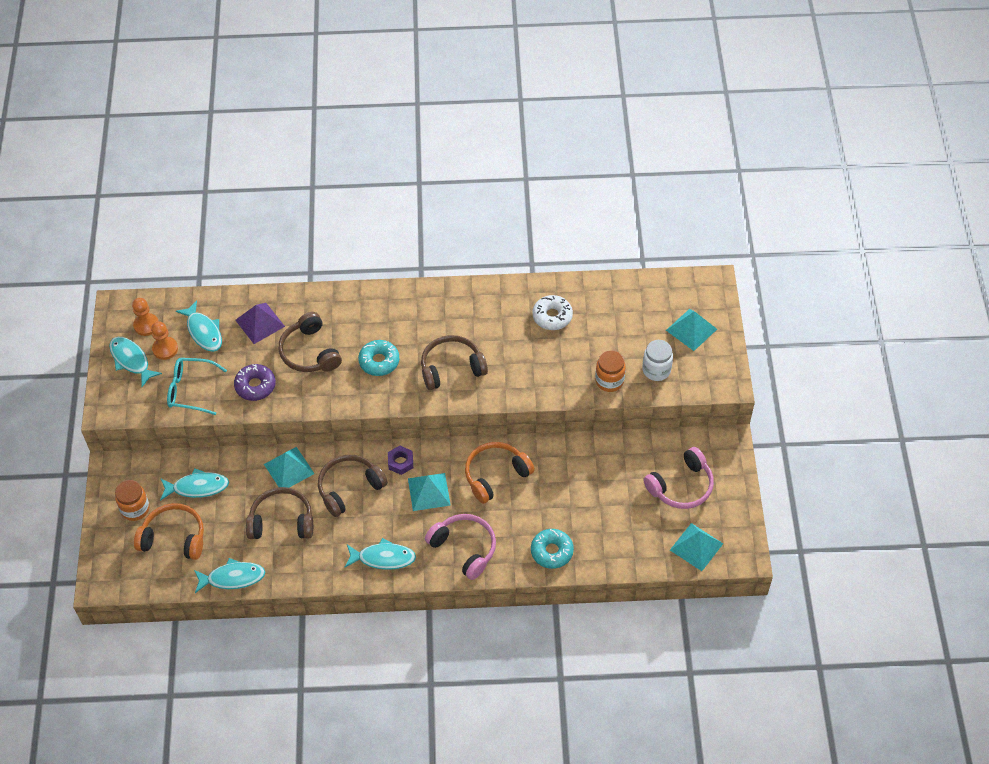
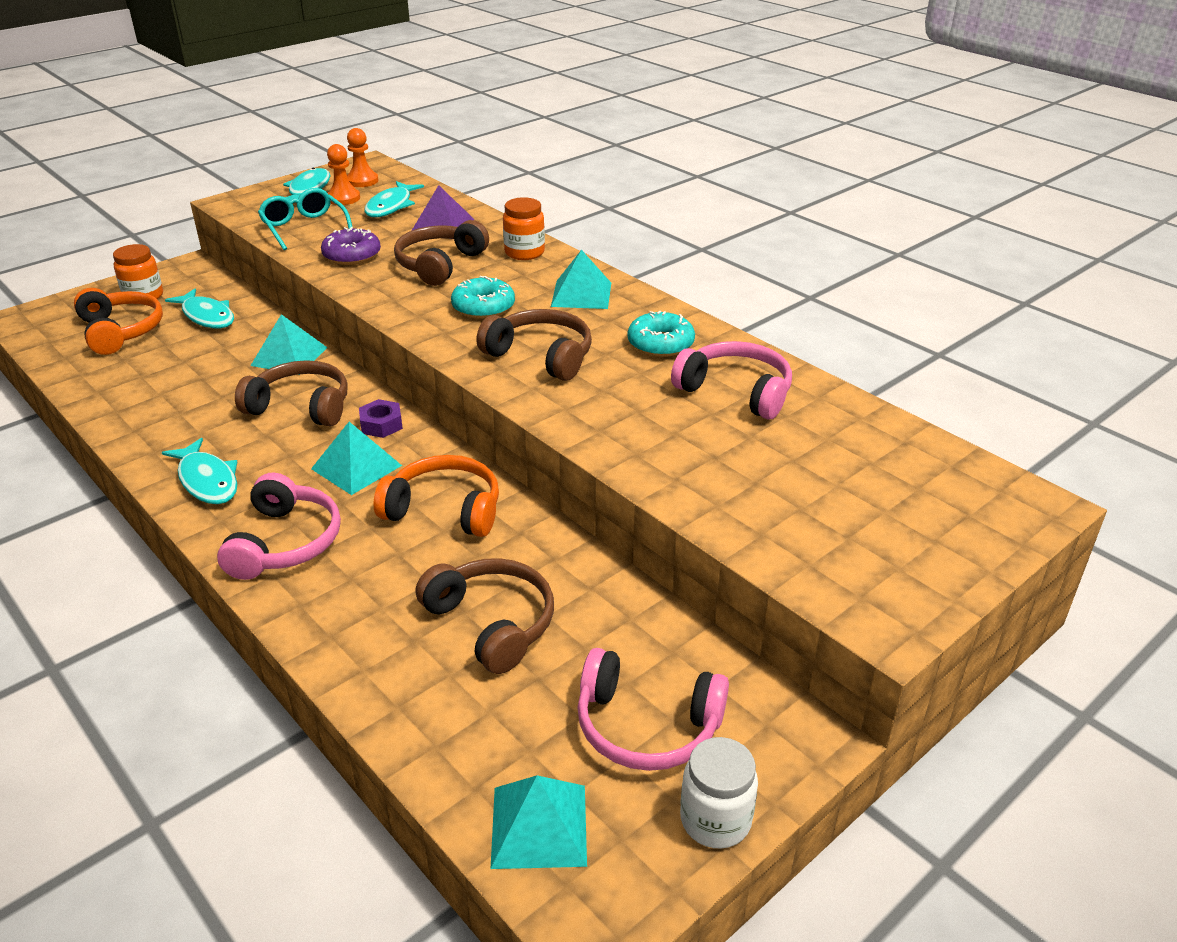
camera: 50 degrees right, 20 degrees down
turquoise fish [194,558,265,593] -> none
brown headphones [246,487,313,539] -> brown headphones moved to [416,558,554,674]
turquoise donut [531,529,574,569] -> turquoise donut moved to [628,311,695,357]
white donut [533,295,573,330] -> pink headphones [671,341,792,420]
orange jar [595,351,626,392] -> orange jar moved to [503,197,545,260]
white jar [642,340,673,381] -> white jar moved to [680,737,758,849]
turquoise pyramid [666,309,717,351] -> turquoise pyramid moved to [551,250,611,309]

